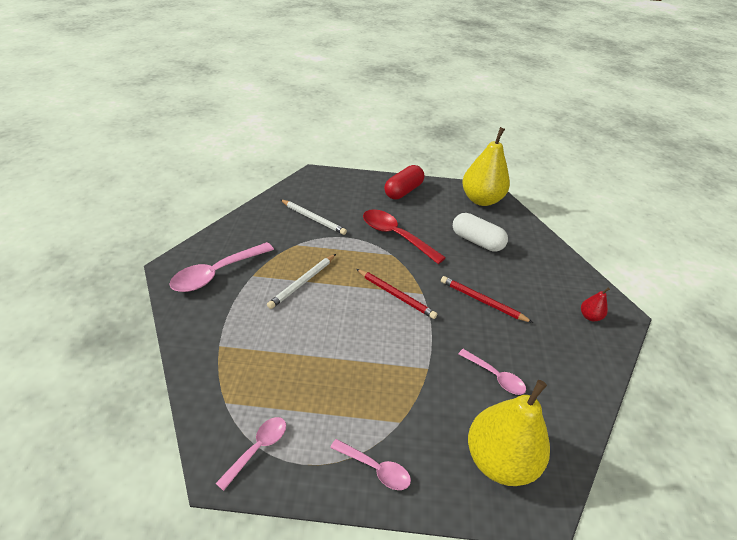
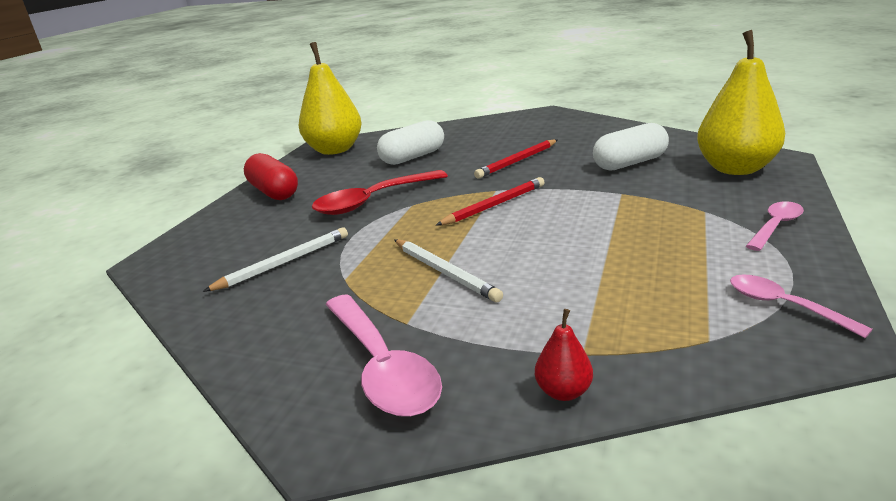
camera: 70 degrees left, 15 degrees down
pink spoon [459,349,526,395] -> white capsule [593,123,669,171]
red pear [581,288,610,321] -> red pear moved to [535,309,593,401]

